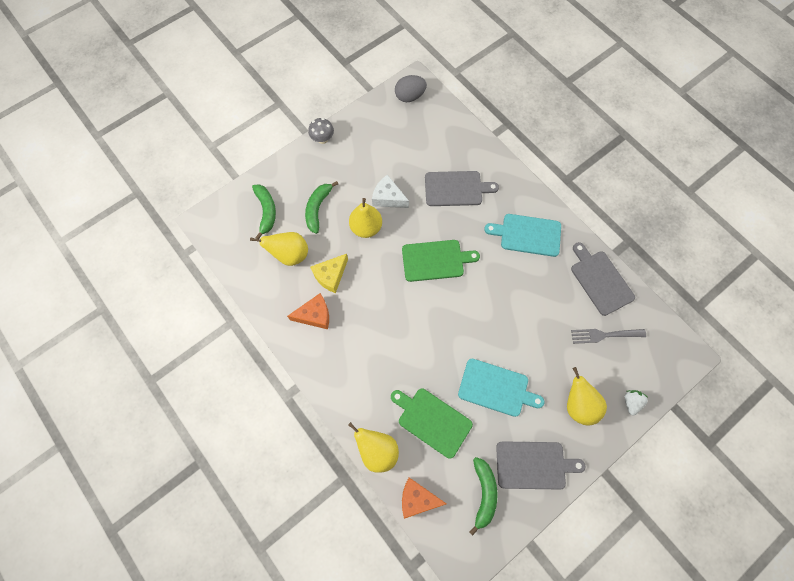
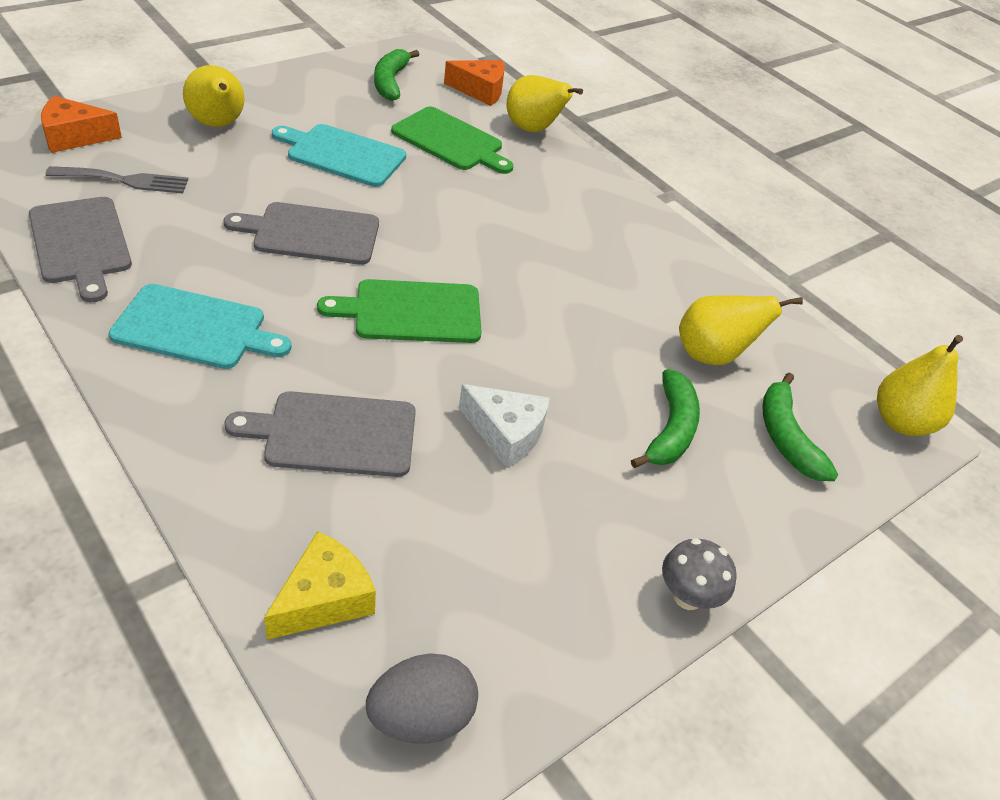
camera: 175 degrees right, 25 degrees down
orange cheese [287,293,329,329] -> orange cheese moved to [41,96,122,153]
yellow cheese [310,254,348,293] -> yellow cheese moved to [264,531,376,640]
yellow pear [349,198,382,238] -> yellow pear moved to [877,335,963,436]
grey cutting board [496,441,585,490] -> grey cutting board moved to [223,202,379,265]
white strawberry [625,390,649,416] -> none

